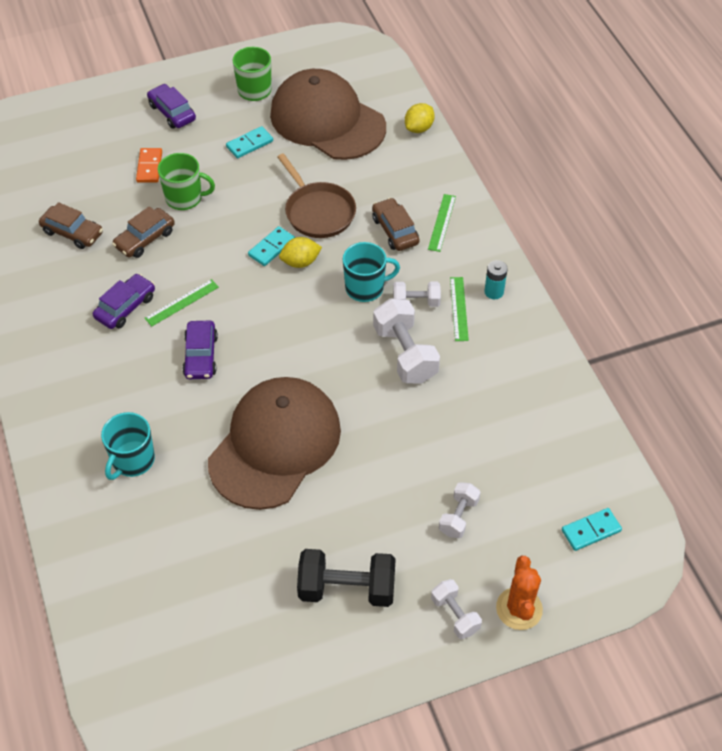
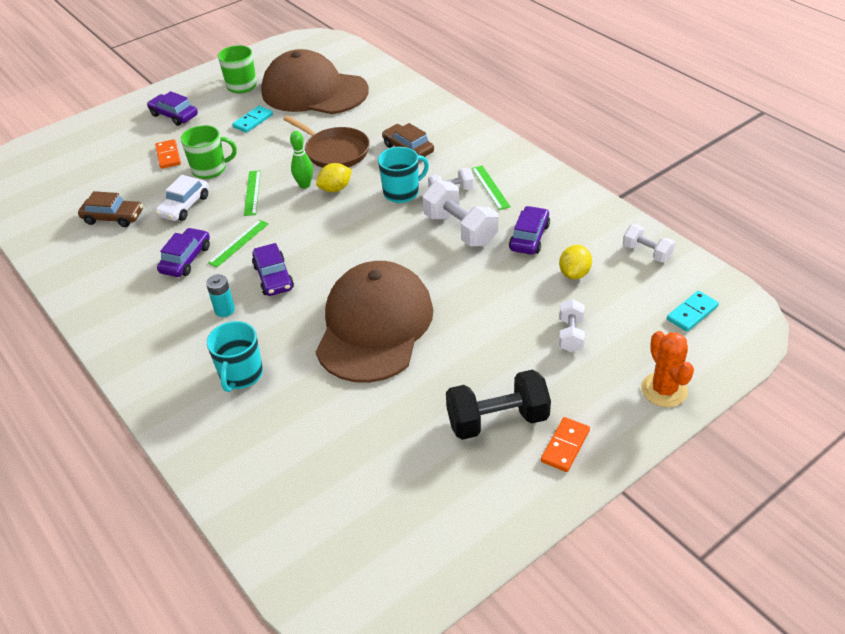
camera: 15 degrees left, 10 degrees down
brown car [112,206,175,258] -> white car [156,175,209,221]
turquoise domino [248,226,295,266] -> green bowling pin [290,131,313,189]
yellow lemon [405,103,435,133] -> yellow lemon moved to [559,245,592,279]
green ruler [428,194,456,252] -> green ruler moved to [244,170,261,216]
white dumbbell [431,579,482,639] -> white dumbbell moved to [623,224,675,262]
turquoise battery [484,260,508,299] -> turquoise battery moved to [206,274,235,317]
none -> purple car [509,206,550,255]
none -> orange domino [541,417,590,472]

